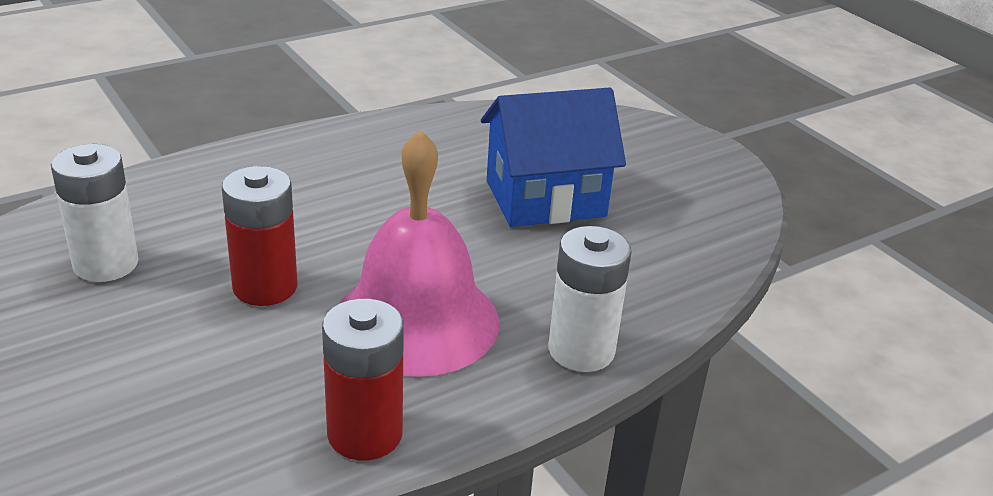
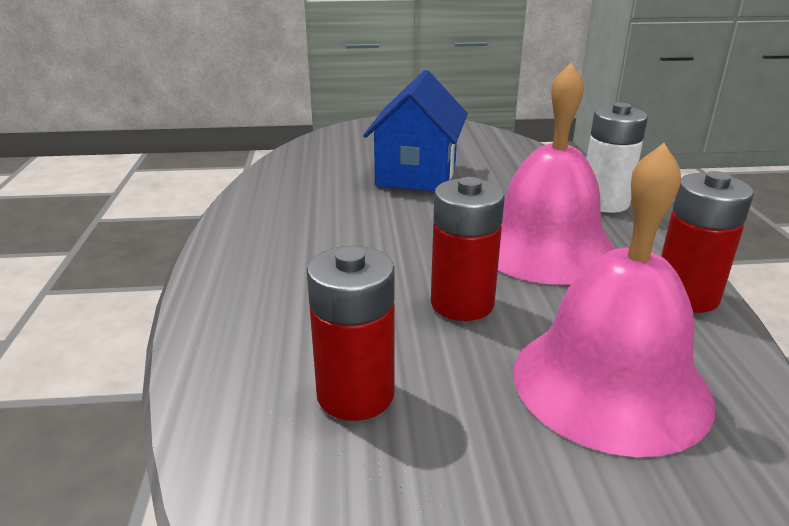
camera: 60 degrees left, 5 degrees down
white battery [51,144,139,282] -> red battery [307,246,395,421]
none -> pink bell [514,143,715,457]

